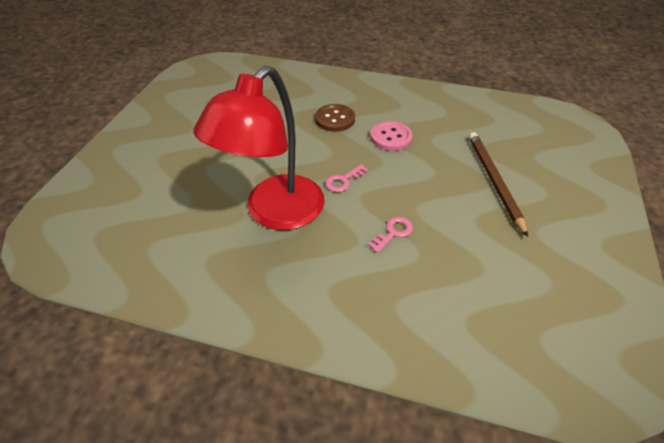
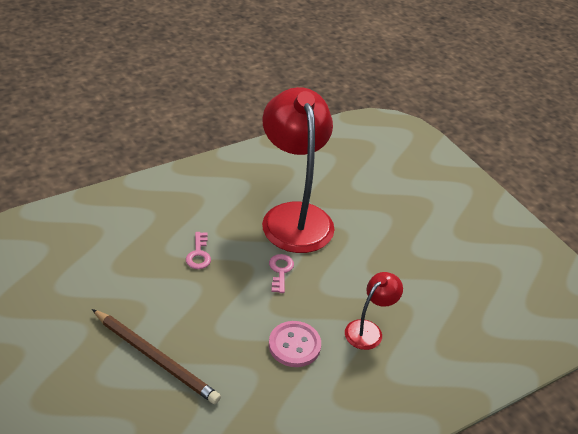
camera: 130 degrees right, 5 degrees down
brown button [315,104,355,132] -> red lamp [345,272,403,350]

